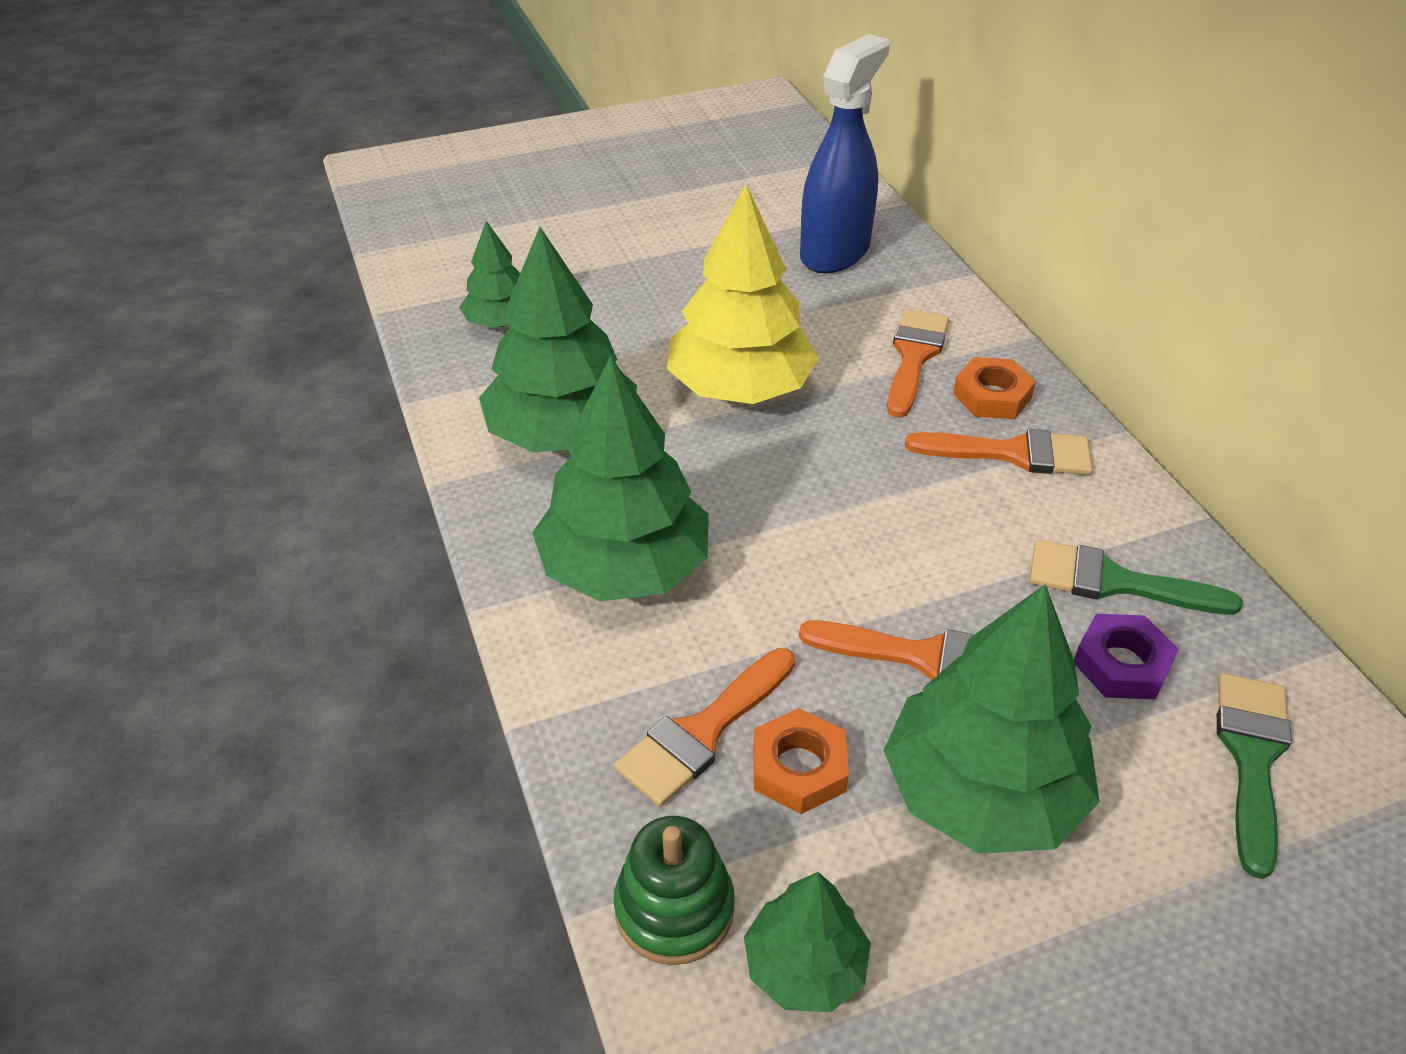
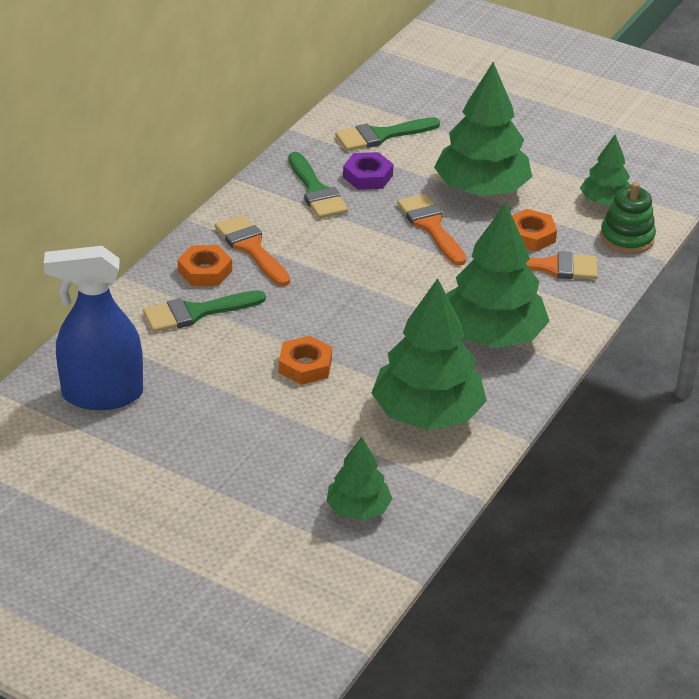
camera: 130 degrees left, 5 degrees down
yellow tree [667,185,819,404] -> orange nut [279,335,332,385]
orange brush [887,309,949,418] -> green brush [143,290,266,332]

